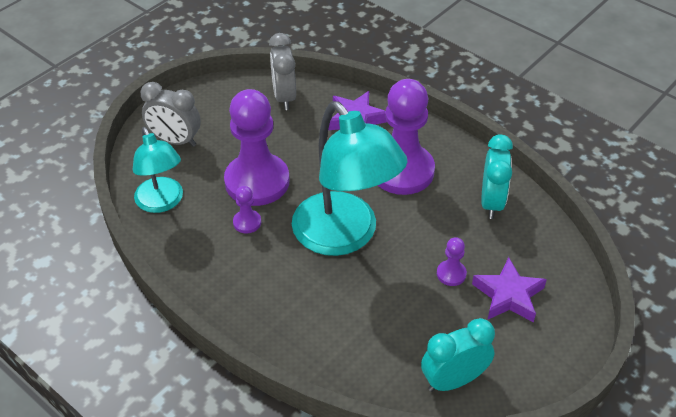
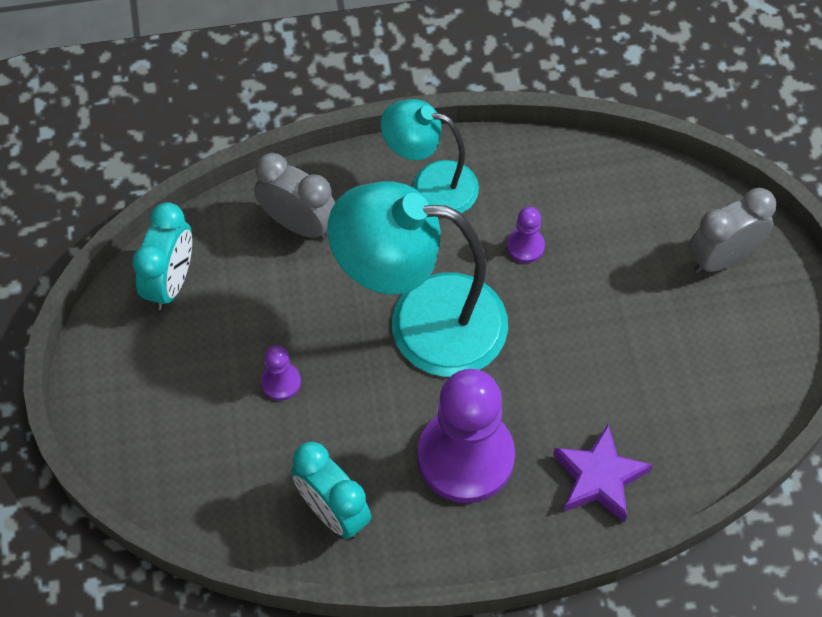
camera: 130 degrees right, 15 degrees up
turquoise lamp [133,127,183,213] -> turquoise lamp moved to [381,99,479,213]
purple pawn [224,89,290,206] -> none
grey clock [269,33,296,110] -> grey clock moved to [254,153,335,239]
purple star [472,257,547,323] -> none

